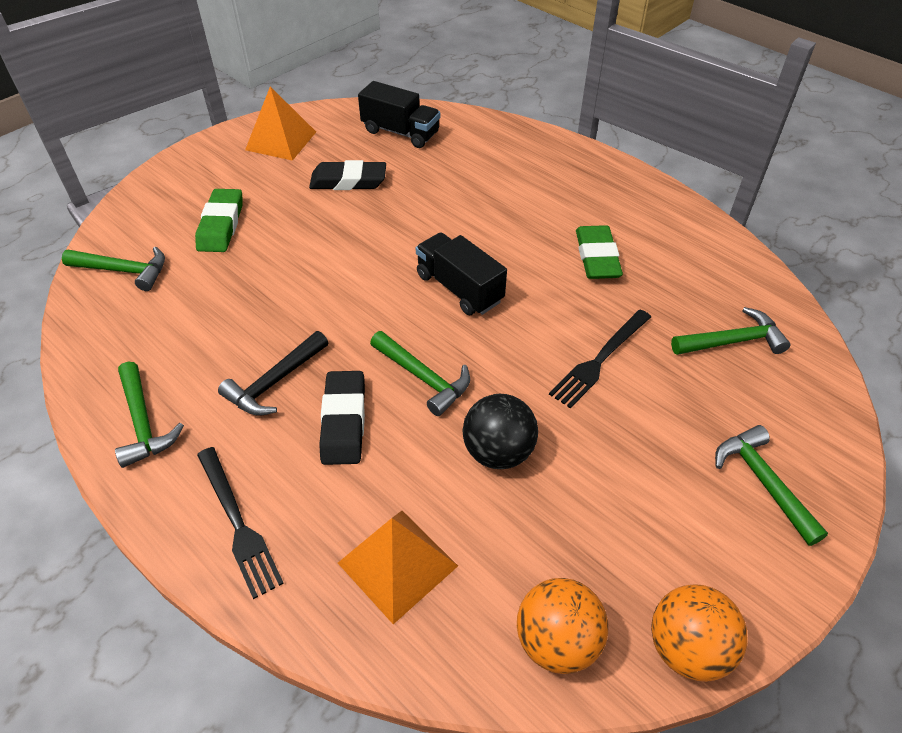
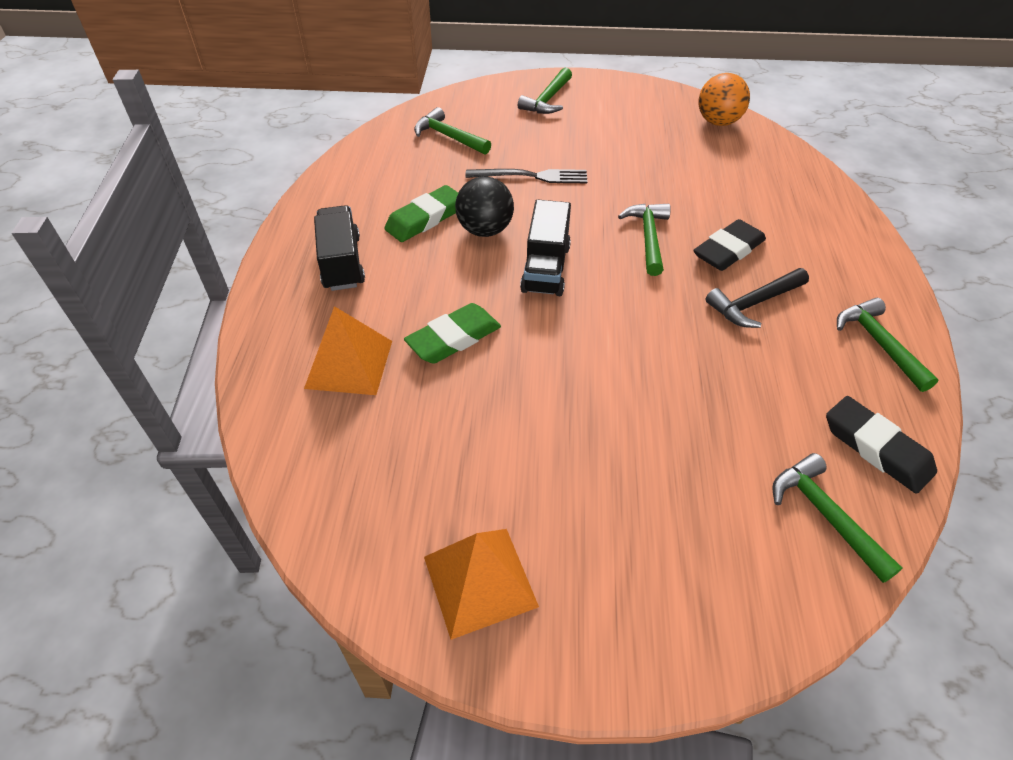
camera: 130 degrees left, 0 degrees up
green hammer [115,362,184,468] -> green hammer turned 45 degrees counterclockwise [837,298,939,392]
green eraser [195,189,243,252] -> green eraser moved to [404,303,501,364]
black fork [197,447,284,599] -> none
black hammer [218,331,328,416] -> black hammer turned 150 degrees clockwise [705,268,809,328]
black eraser [309,160,386,190] -> black eraser moved to [826,396,937,494]
orange pyramid [338,511,458,624] -> orange pyramid moved to [304,306,392,395]
black truck [358,81,440,148] -> black truck moved to [314,205,365,291]
black ball [463,394,538,469] -> black ball moved to [455,176,514,237]
orange ball [651,584,748,682] -> none

